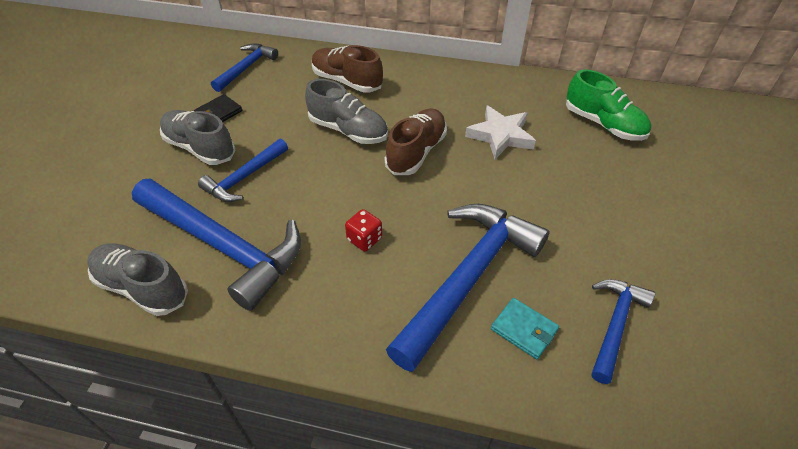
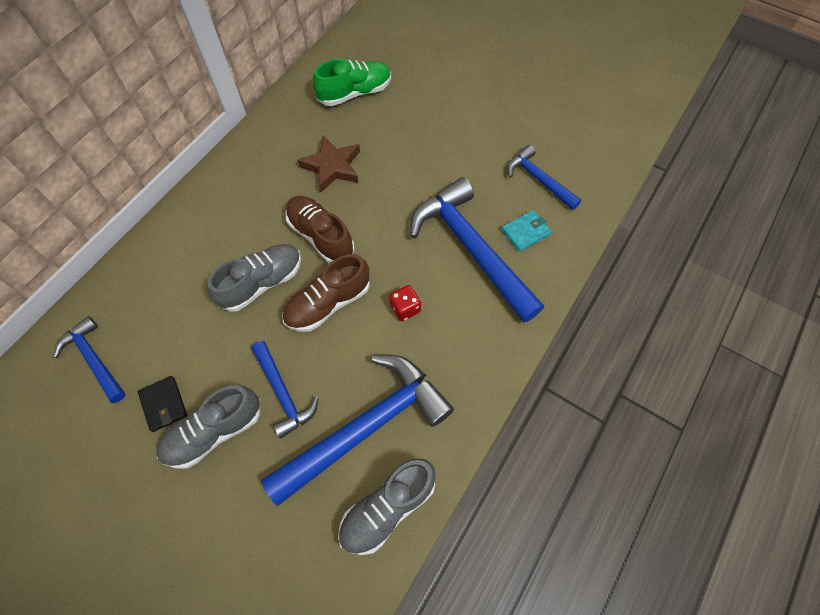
camera: 70 degrees left, 15 degrees up
brown shoe [312,45,383,93] -> brown shoe moved to [282,254,370,332]
white star [465,105,536,159] -> brown star [297,136,360,193]

